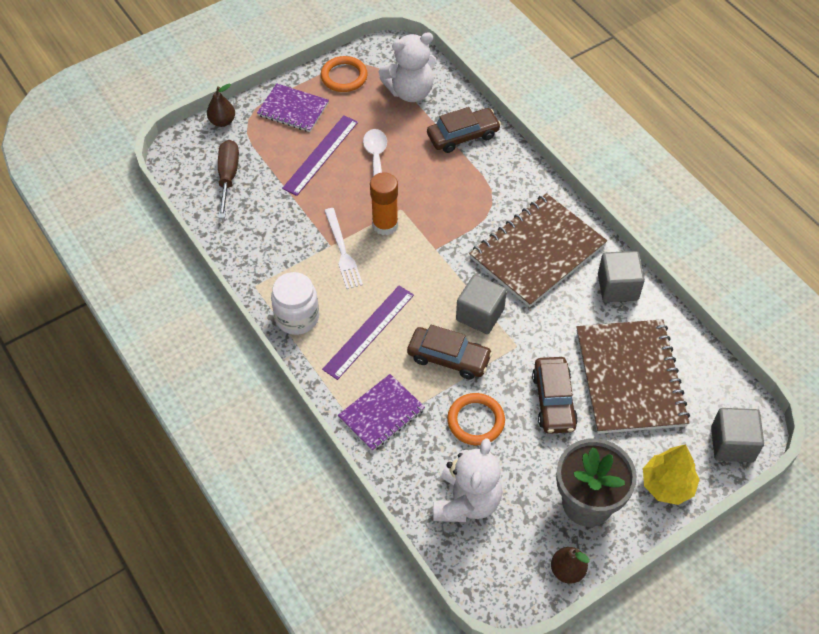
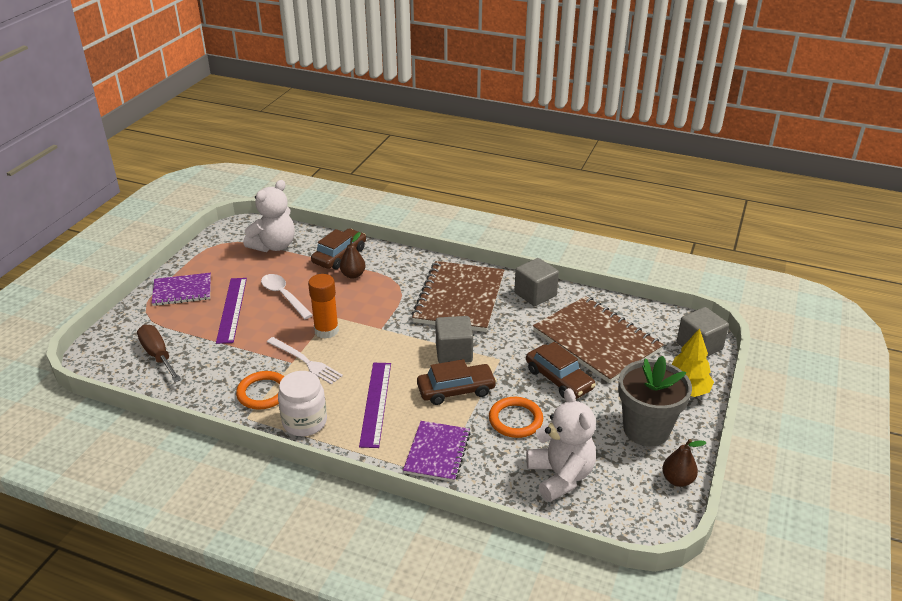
camera: 35 degrees left, 20 degrees down
brown pear [207,84,235,127] -> brown pear moved to [340,232,366,279]
orange ring [321,56,368,92] -> orange ring moved to [236,371,284,410]

